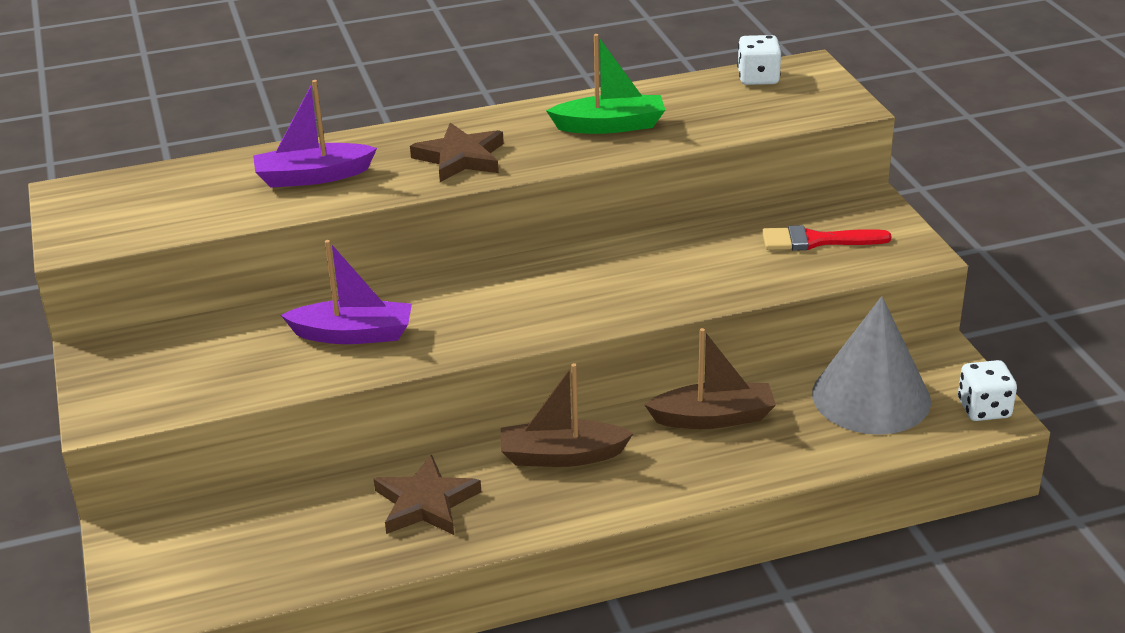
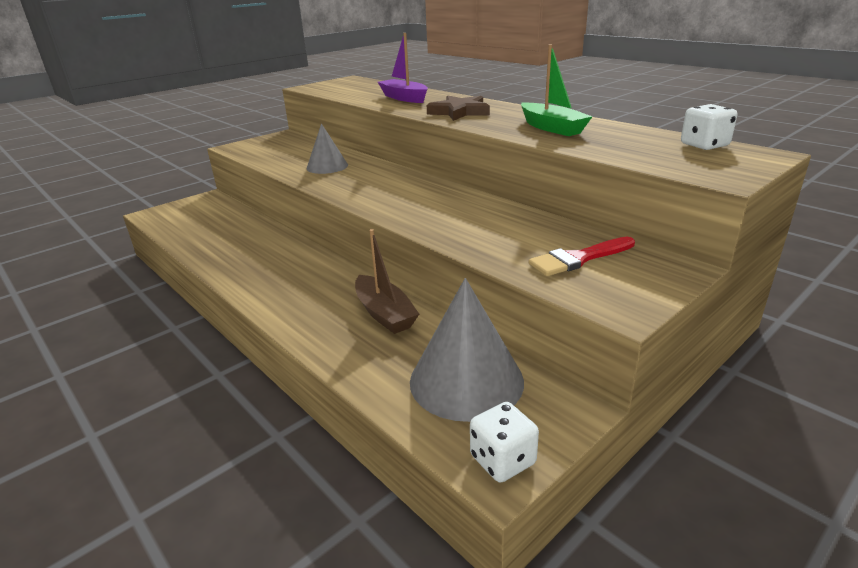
camera: 65 degrees right, 5 degrees down
purple boat [281,240,412,344] -> grey cone [307,123,348,174]
brown star [374,454,481,535] -> none
brown boat [501,363,634,467] -> none
red brush [762,225,892,251] -> red brush turned 90 degrees counterclockwise [529,237,635,276]

